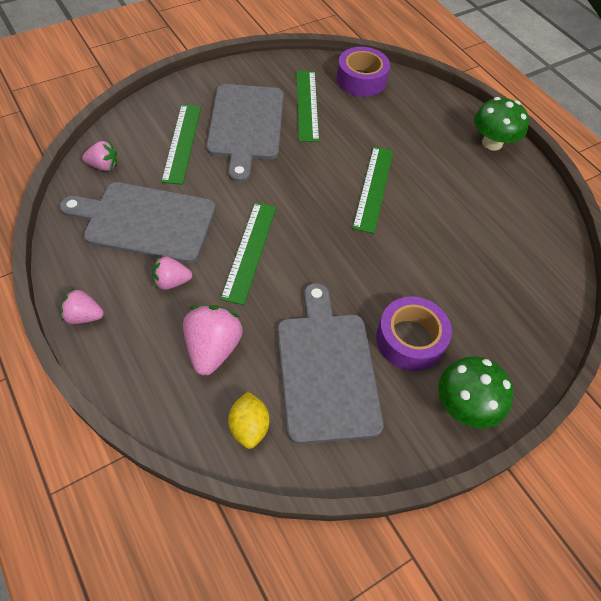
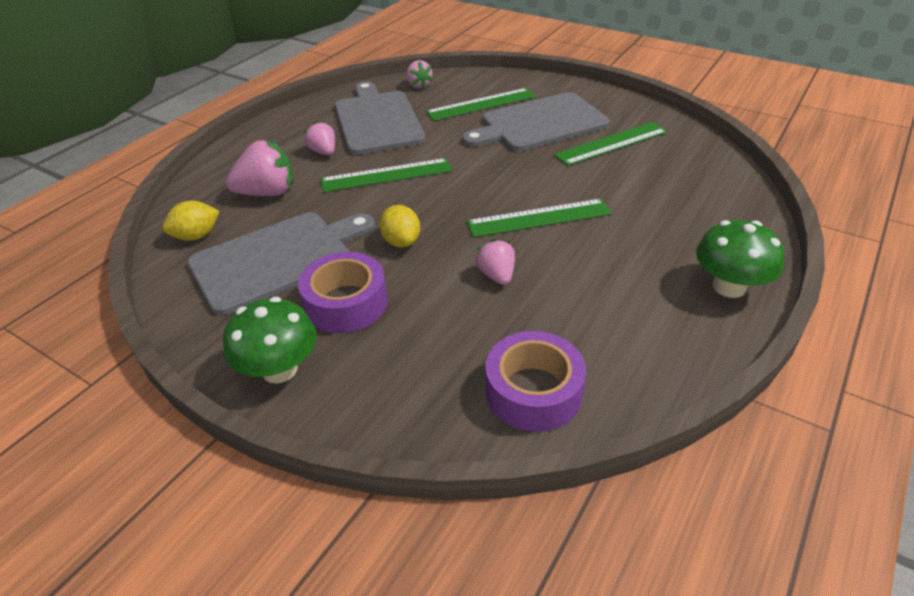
camera: 70 degrees right, 15 degrees down
pink strawberry [60,288,104,324] -> pink strawberry moved to [476,239,515,285]
purple tape [337,47,390,97] -> purple tape moved to [485,331,586,432]
none -> yellow lemon [379,205,420,247]

